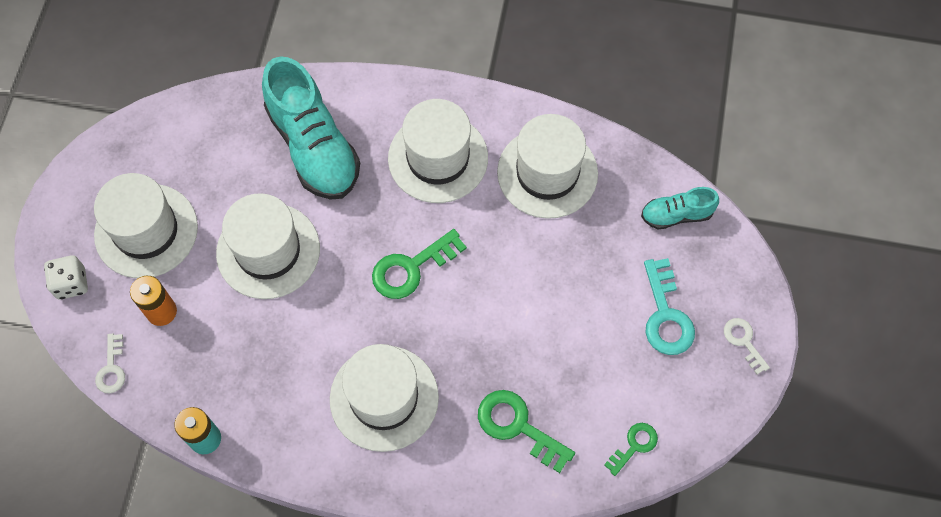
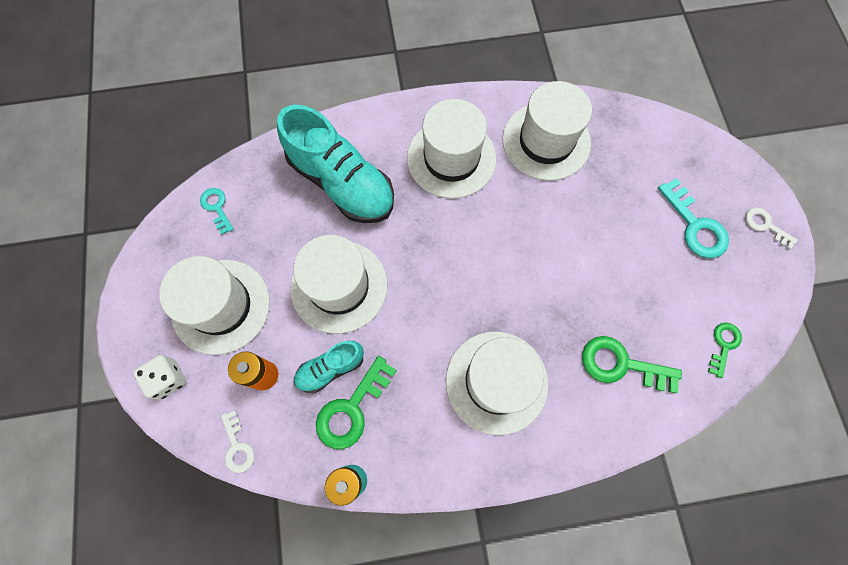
camera: 20 degrees left, 5 degrees up
green key [372,229,467,299] -> green key moved to [316,356,397,449]
turquoise shoe [641,187,719,229] -> turquoise shoe moved to [294,341,364,394]
none -> turquoise key [200,188,233,235]

